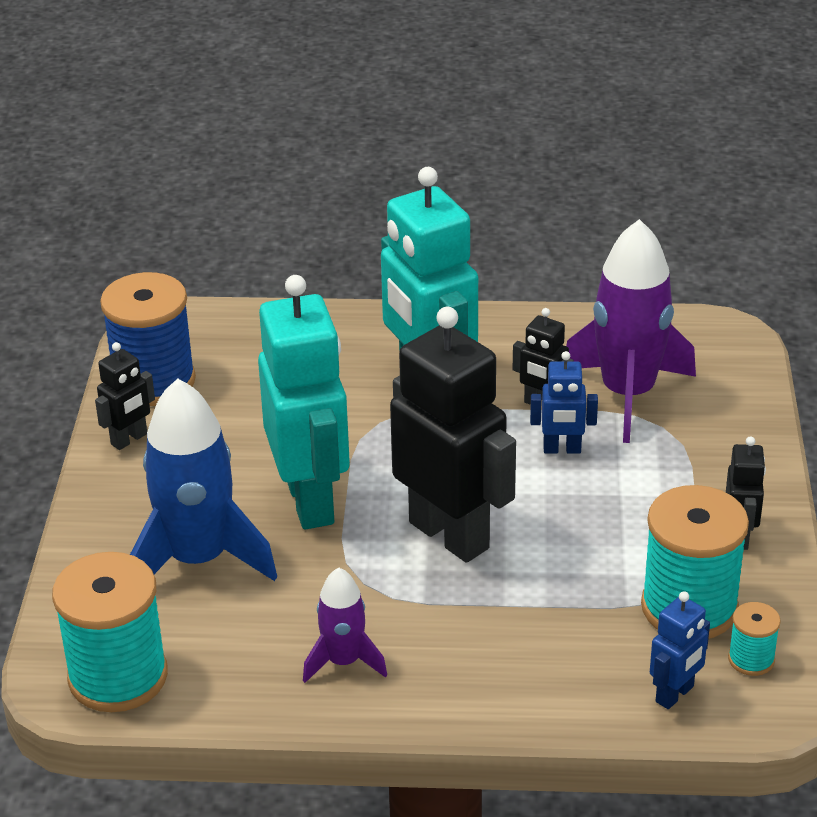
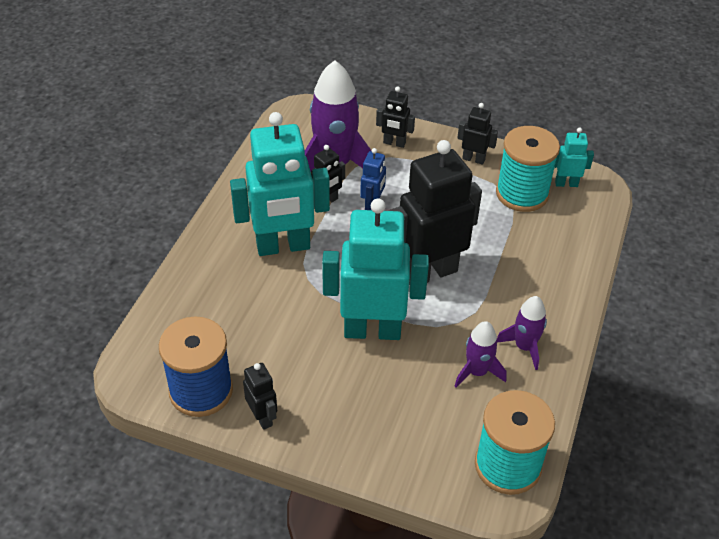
camera: 75 degrees left, 10 degrees up
blue rocket [130,378,277,581] -> none
blue robot [650,591,710,709] -> none
turquoise spool [728,602,781,676] -> turquoise robot [554,127,594,187]
none -> black robot [376,86,415,148]
none -> purple rocket [454,321,506,388]

